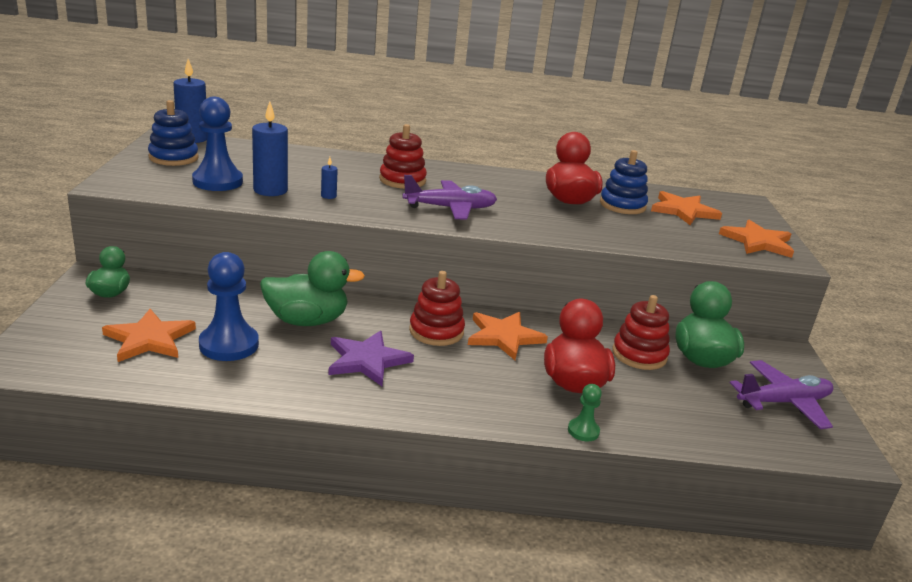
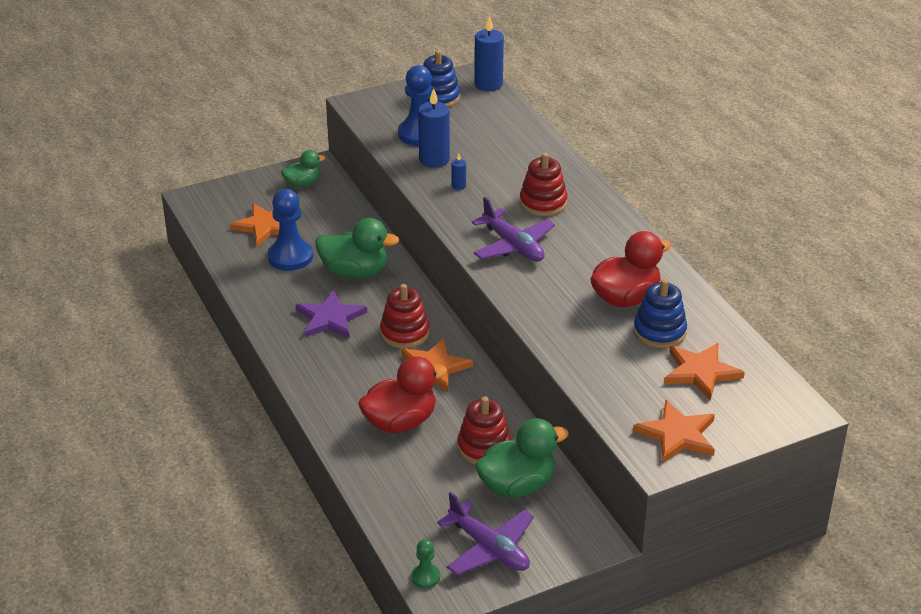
camera: 65 degrees right, 10 degrees up
green duck [260,251,365,326] -> green duck turned 45 degrees counterclockwise [315,218,399,278]
green pawn [568,384,602,441] -> green pawn moved to [411,539,440,588]

